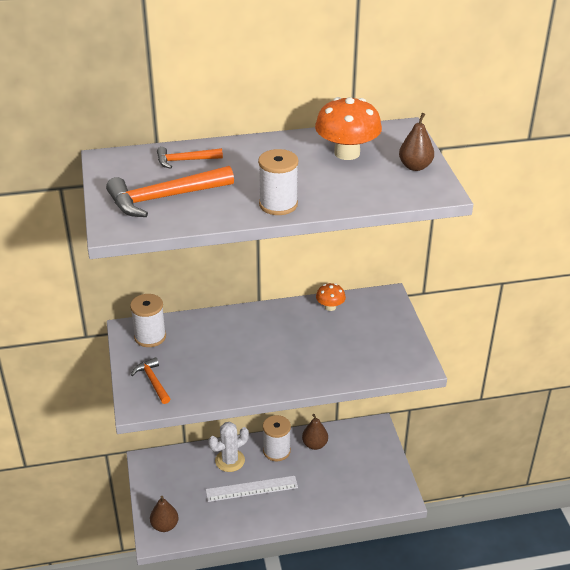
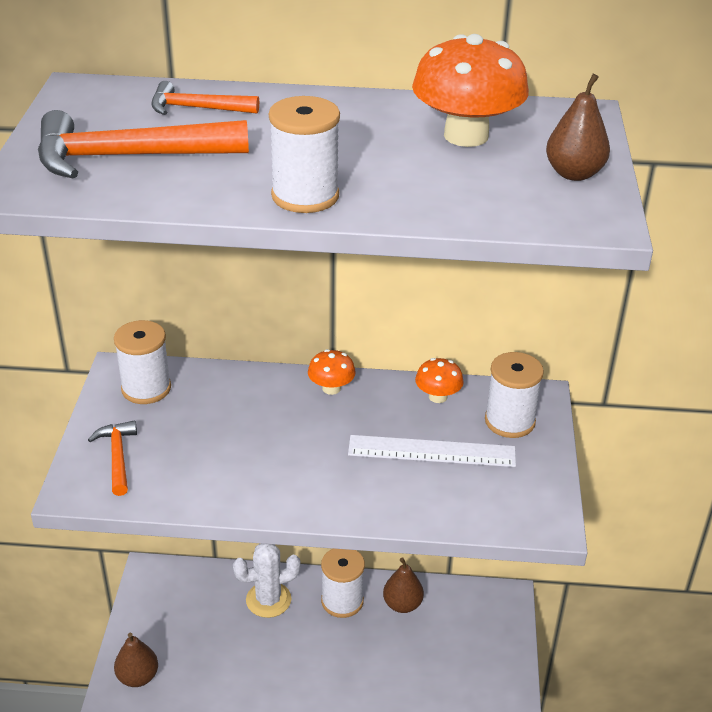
camera: 15 degrees right, 0 degrees up
white ruler [206,476,298,502] -> white ruler moved to [348,435,516,467]
none -> orange mushroom [308,349,356,395]
none -> white spool [485,352,544,438]

